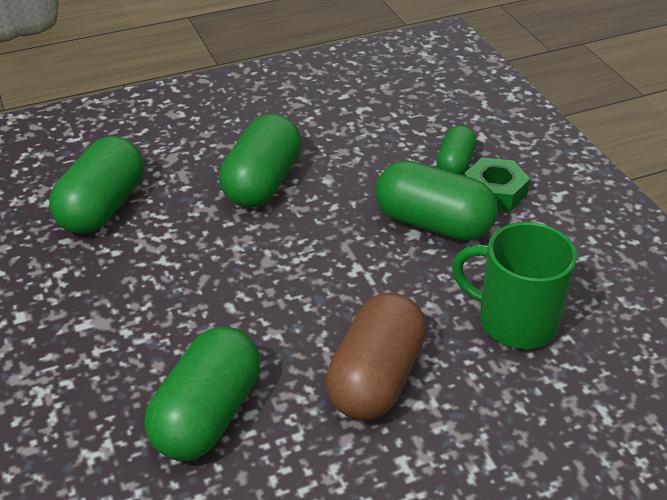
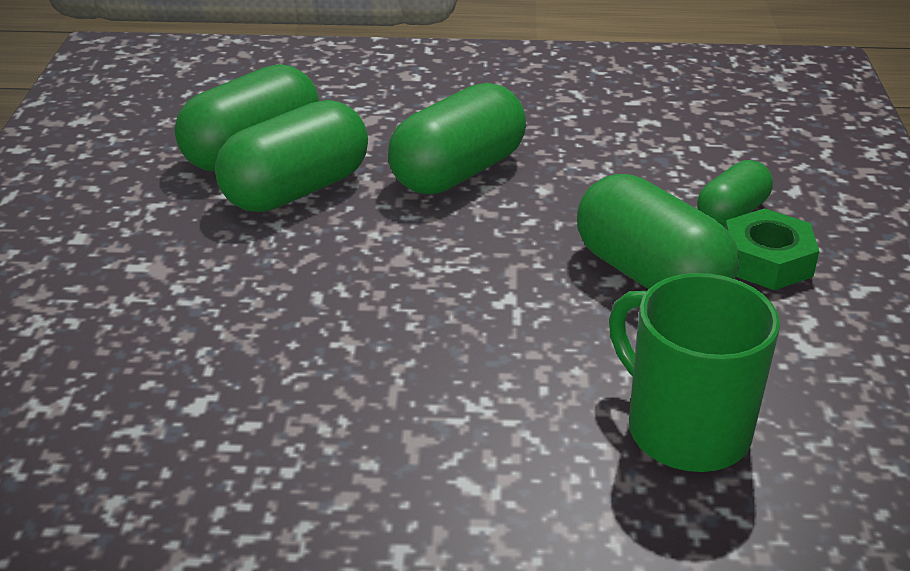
camera: 25 degrees right, 5 degrees down
green capsule [145,327,260,461] -> green capsule moved to [215,100,368,212]
brown capsule [326,293,427,420] -> none

